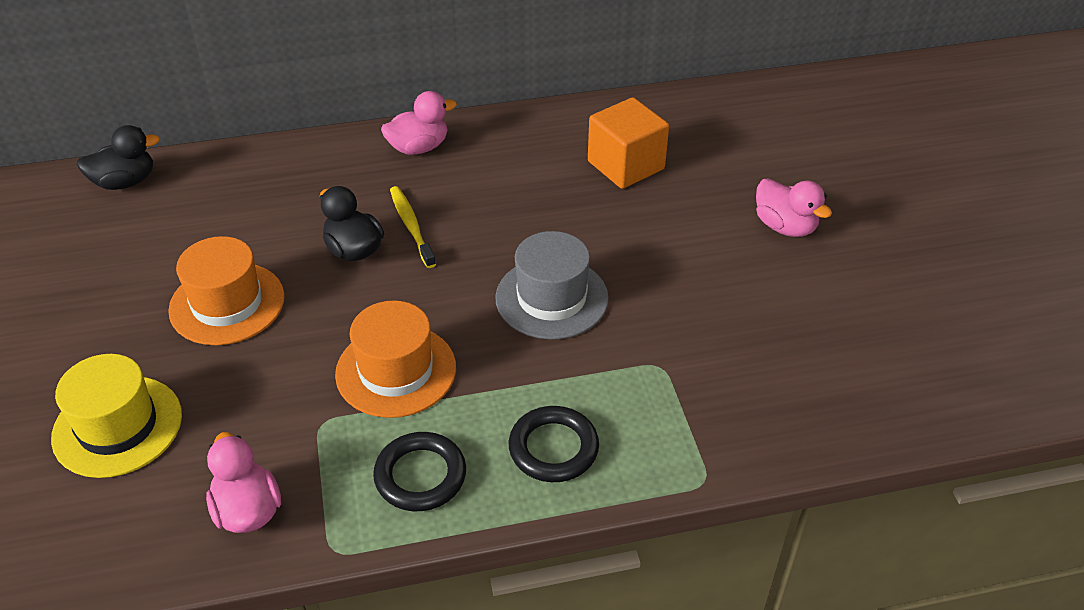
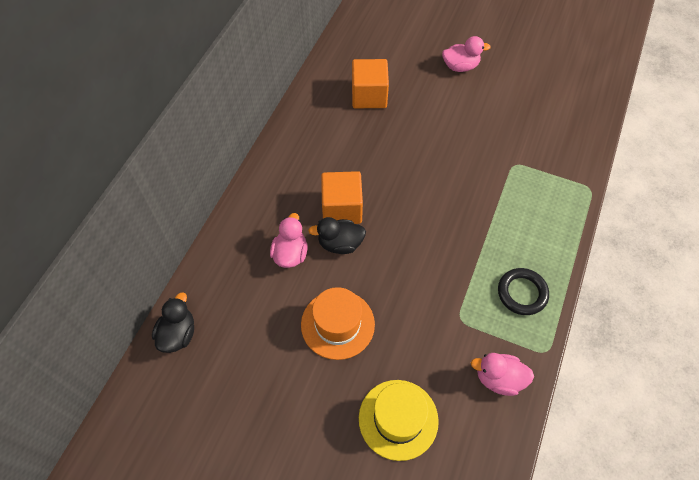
camera: 55 degrees left, 15 degrees up
orange hat [335,301,456,418] -> none
pink duck [381,91,457,155] -> pink duck moved to [270,213,308,268]
yellow toothbrush [390,186,436,268] -> orange cube [321,171,363,224]
grey hat [495,231,609,339] -> none
black ring [509,406,599,482] -> none

